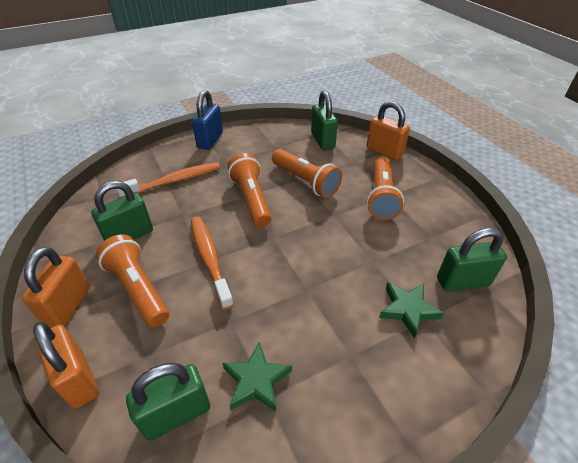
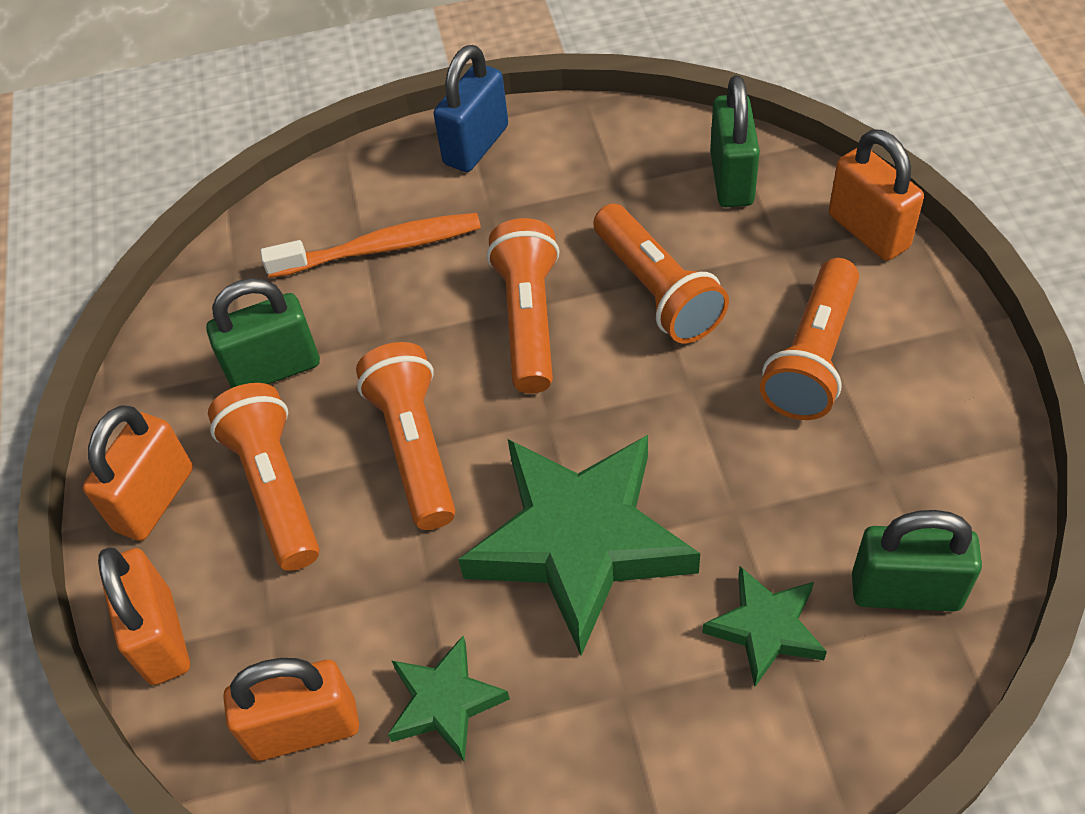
camera: 20 degrees right, 10 degrees up
green padlock [126,363,210,441] -> orange padlock [223,658,359,761]
orange toothbrush [191,217,234,310] -> orange flashlight [356,342,455,530]
none -> green star [458,435,700,656]

